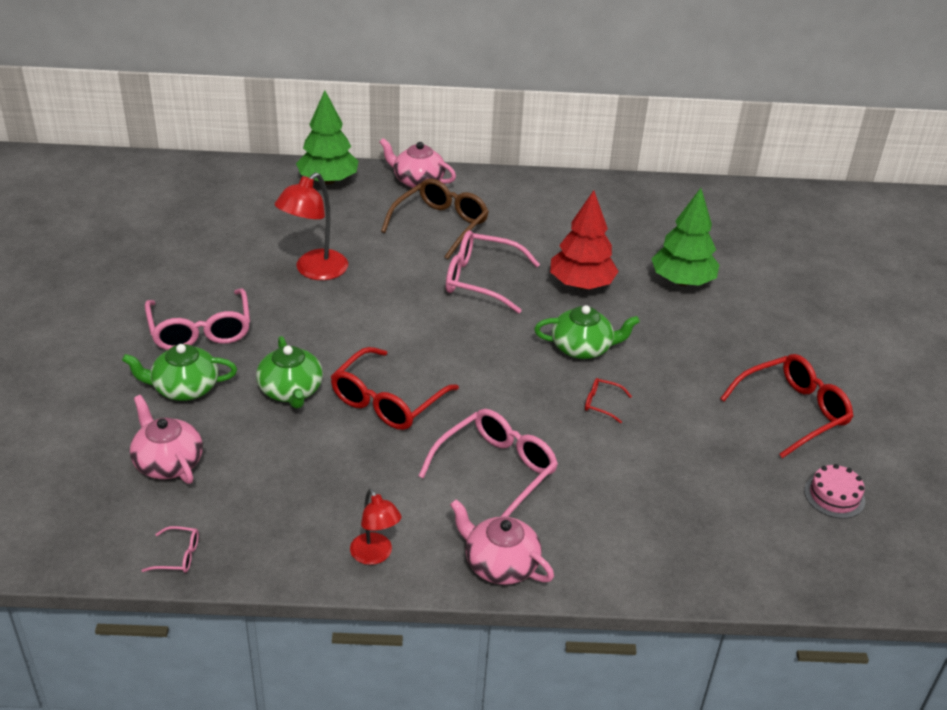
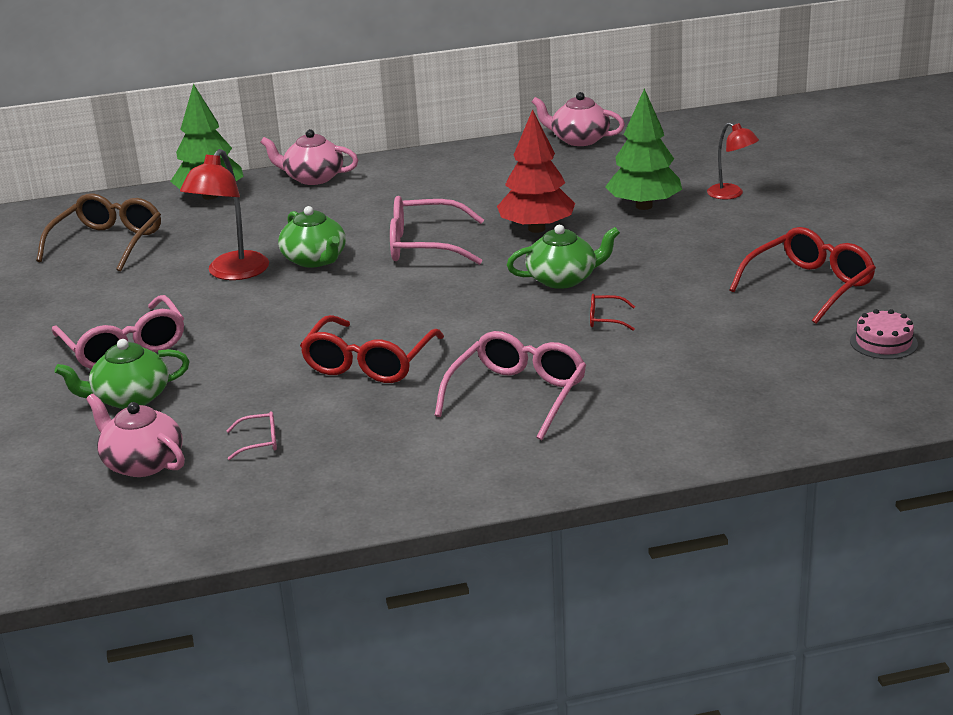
camera: 10 degrees left, 10 degrees down
pink glasses [141,526,199,573] -> pink glasses moved to [227,411,277,460]
green teapot [256,336,323,408] -> green teapot moved to [278,206,346,268]
red lamp [350,489,402,565] -> red lamp moved to [707,122,759,199]
brown glasses [381,179,489,259] -> brown glasses moved to [37,193,161,271]
pink teapot [450,499,554,585] -> pink teapot moved to [532,92,625,146]

